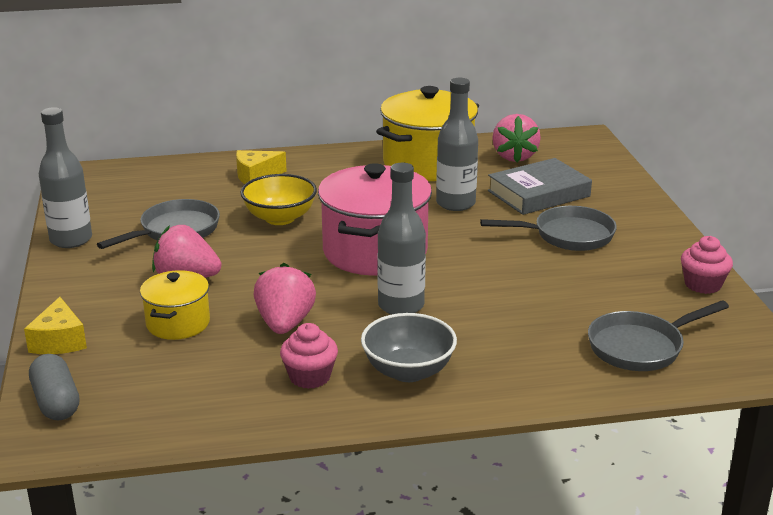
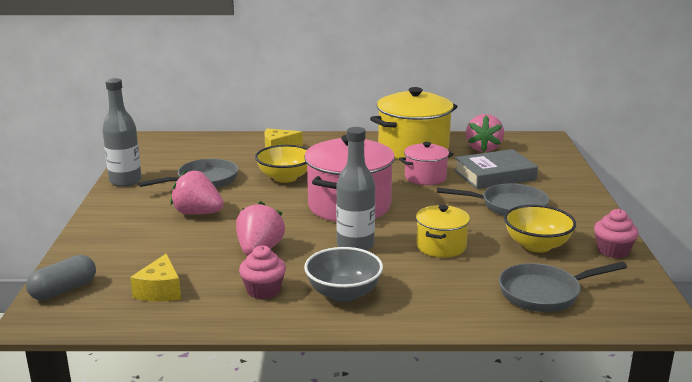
camera: 10 degrees right, 5 degrees down
yellow cheese [24,297,87,354] -> yellow cheese moved to [130,253,181,302]
grey capsule [29,354,79,421] -> grey capsule turned 60 degrees clockwise [26,255,96,300]
yellow pot [140,270,210,340] -> yellow pot moved to [416,205,470,258]
grey bottle [436,78,478,211] -> pink pot [399,142,454,185]
none -> yellow bowl [504,205,576,253]

